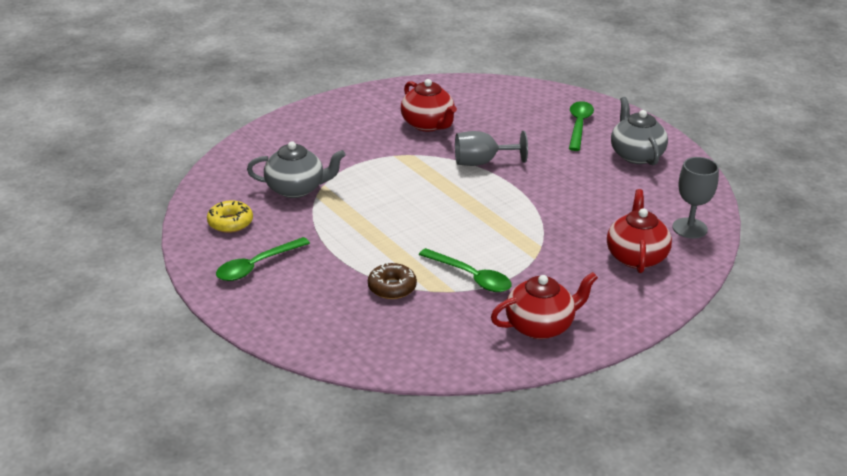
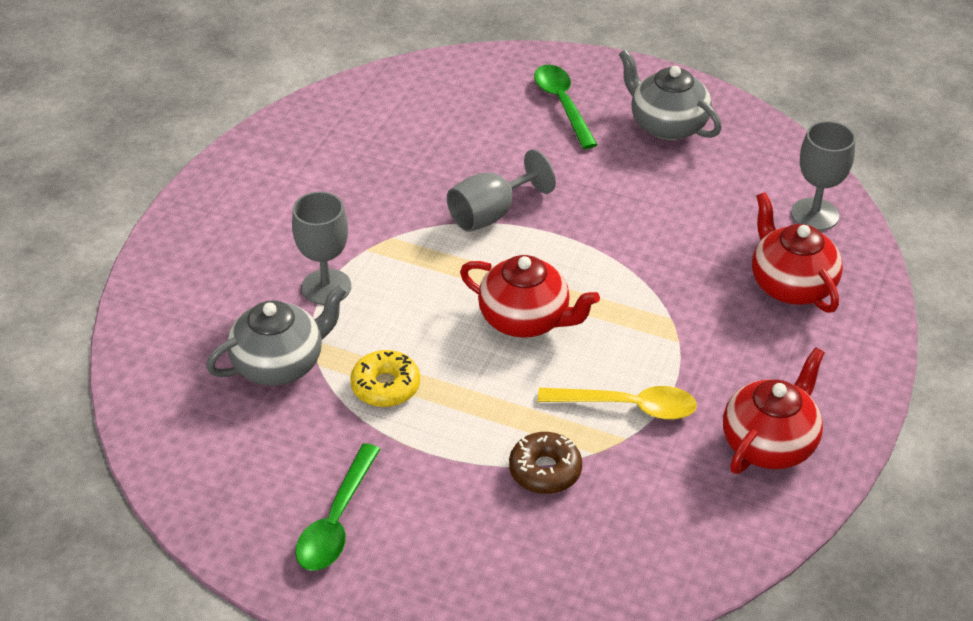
camera: 30 degrees left, 10 degrees up
yellow donut [207,201,253,233] -> yellow donut moved to [350,350,420,407]
red teapot [401,79,457,131] -> red teapot moved to [460,255,600,338]
green spoon [419,248,512,292] -> yellow spoon [538,386,697,420]
none -> grey goblet [292,191,351,305]

